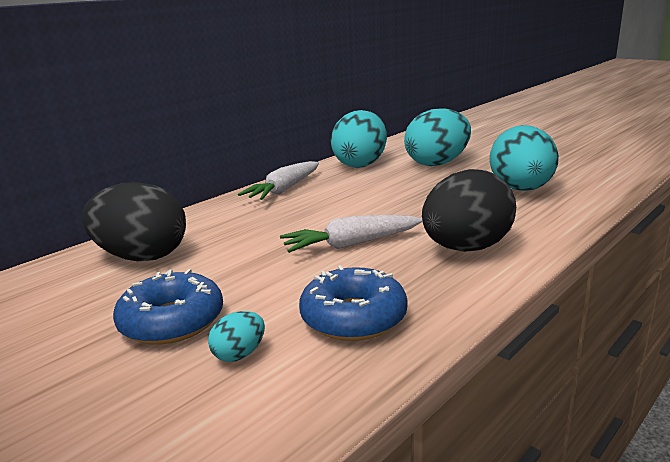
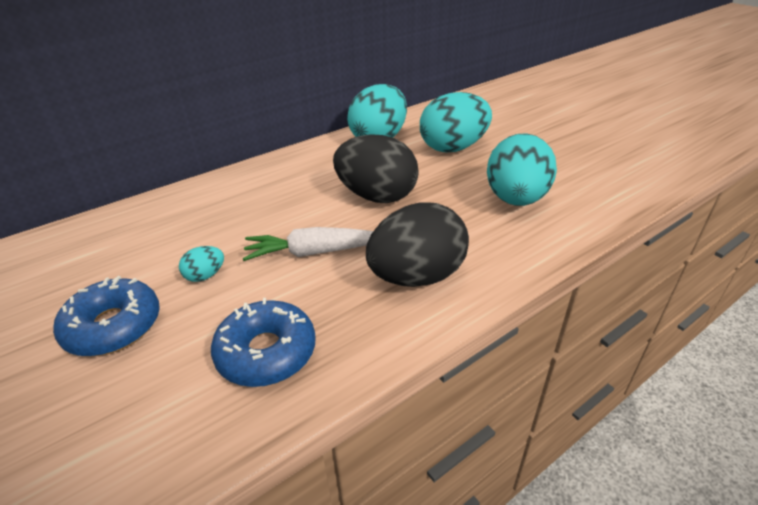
camera: 10 degrees right, 15 degrees up
black egg [82,182,186,261] -> black egg moved to [333,135,419,203]
turquoise egg [208,311,265,362] -> turquoise egg moved to [179,246,224,282]
white carrot [238,161,319,200] -> none

